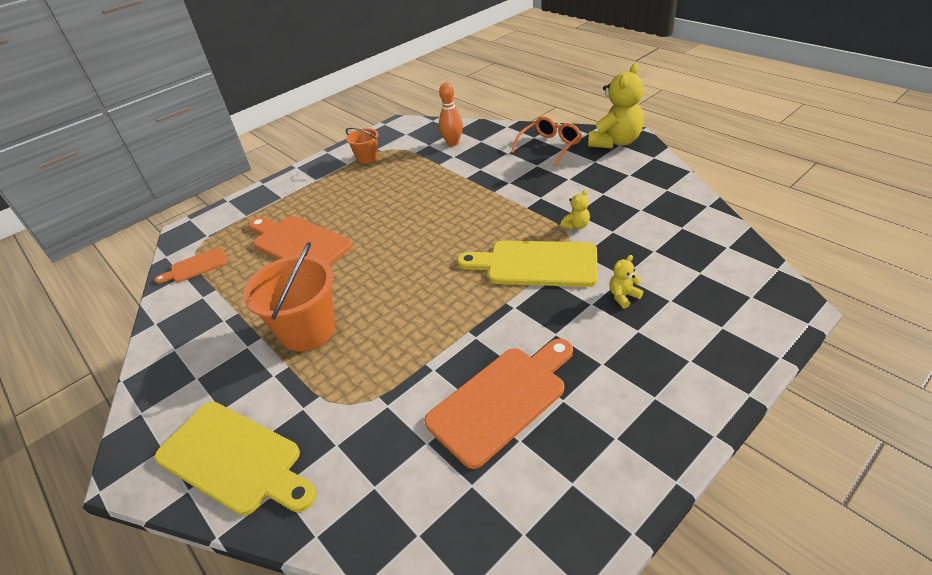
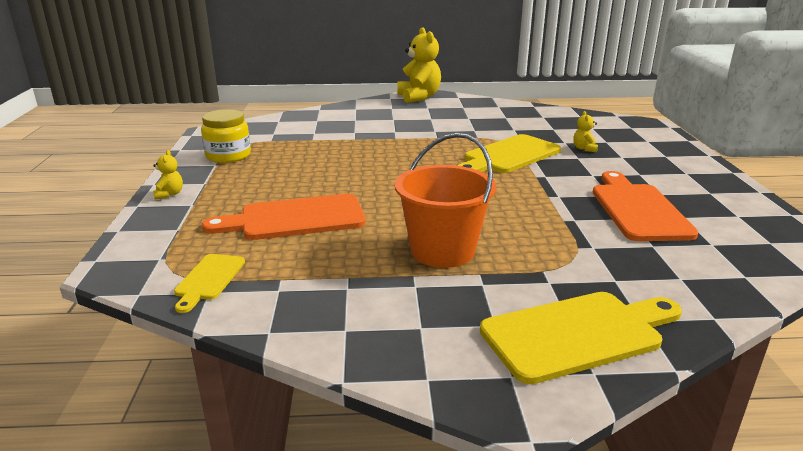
camera: 55 degrees left, 15 degrees down
orange cutting board [155,247,228,284] -> yellow cutting board [174,254,245,313]
orange bucket [346,127,379,164] -> yellow jar [201,109,251,163]
orange bowling pin [439,82,463,146] -> none
orange glasses [511,117,582,166] -> none
yellow teddy bear [560,190,590,230] -> yellow teddy bear moved to [153,150,183,200]

